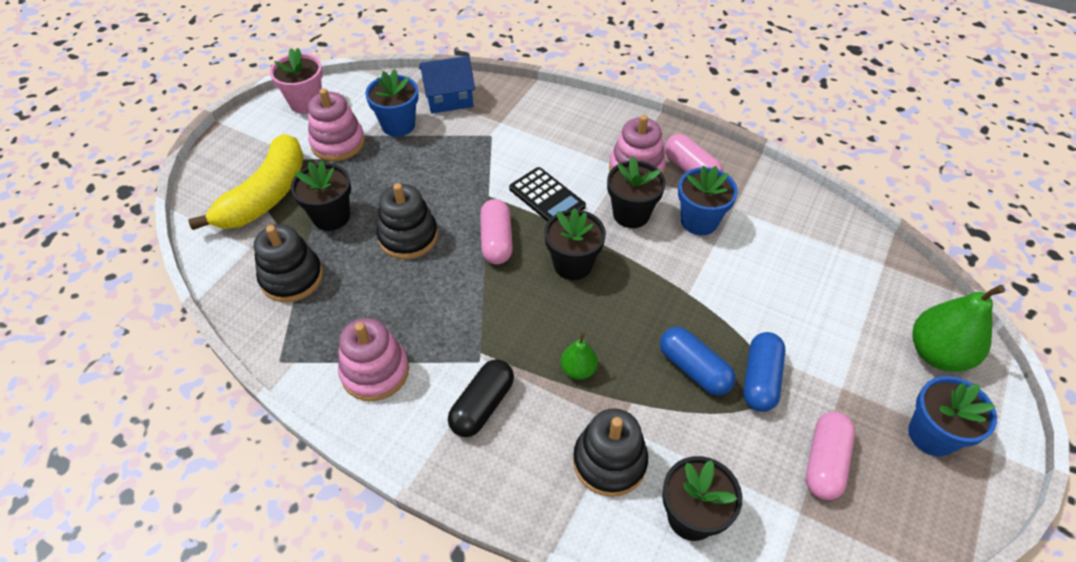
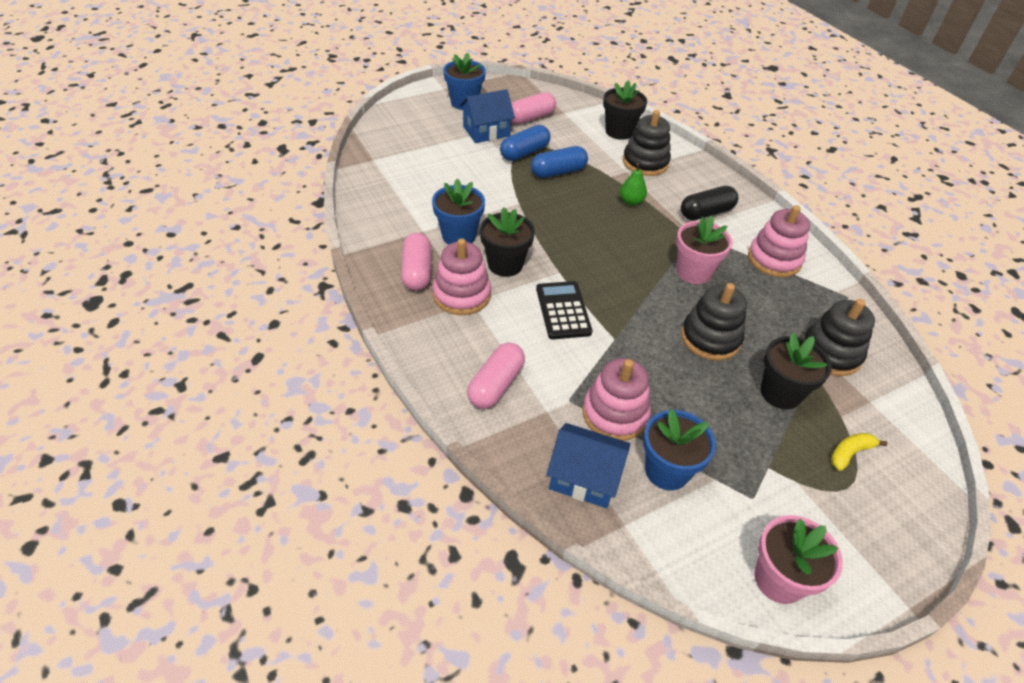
camera: 150 degrees left, 5 degrees down
yellow banana [188,134,304,230] -> yellow banana [831,433,887,471], size x0.40
pink stacking toy [308,88,365,161] -> pink stacking toy moved to [582,358,651,441]
pink capsule [480,199,513,264] -> pink capsule moved to [467,343,525,409]
black flower pot [544,208,606,280] -> none
blue capsule [660,327,736,395] -> blue capsule turned 75 degrees clockwise [531,146,588,178]
green pear [912,285,1005,372] -> none
none -> blue house [459,89,515,143]
none -> pink flower pot [676,216,733,284]

